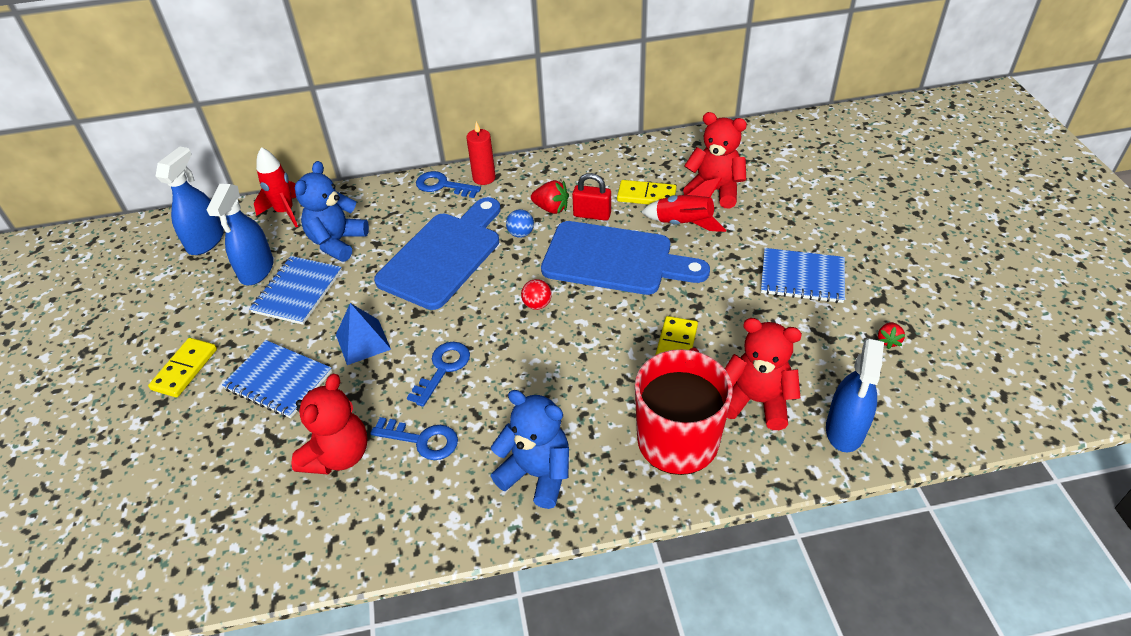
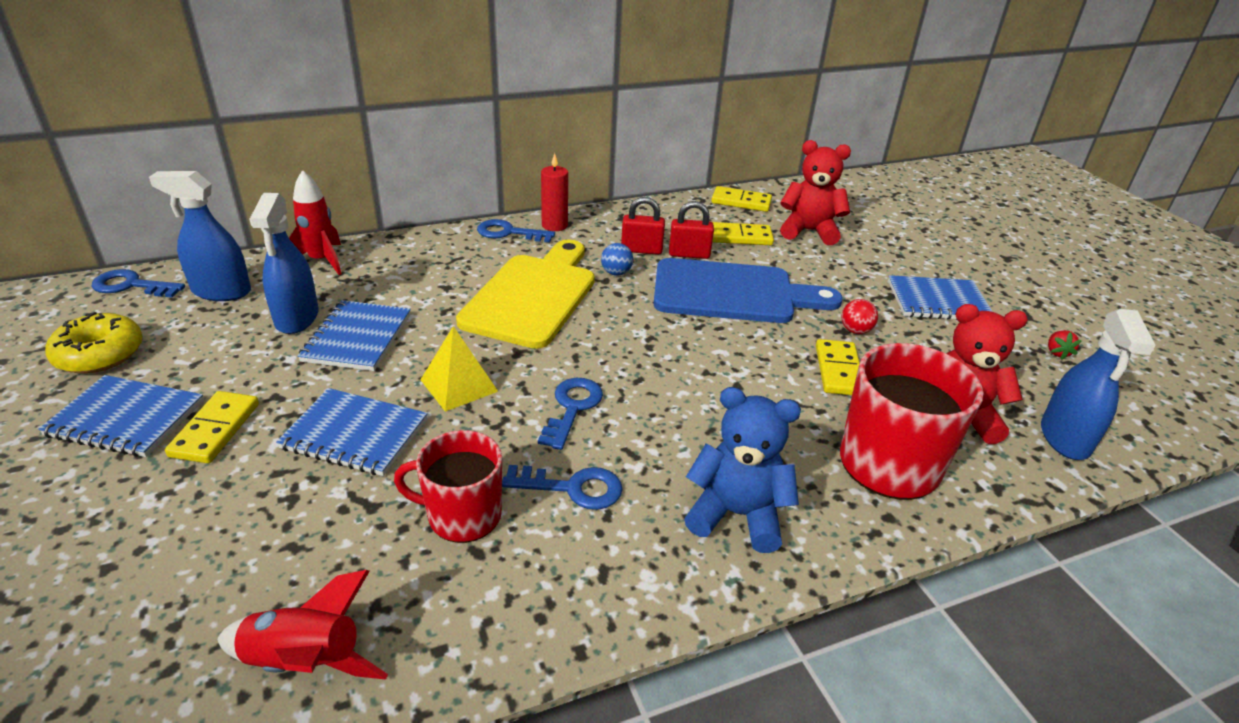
camera: 15 degrees left, 10 degrees down
blue spray bottle [155,147,224,255] -> blue spray bottle turned 90 degrees counterclockwise [149,171,251,301]
red teddy bear [291,374,368,475] -> red mug [394,430,502,543]
blue teddy bear [295,161,369,262] -> none
blue pyramid [336,303,391,365] -> yellow pyramid [421,326,498,412]
blue cutting board [374,197,501,310] -> yellow cutting board [456,240,595,349]
red ball [521,279,552,310] -> red ball moved to [841,299,878,334]
red strawberry [531,180,569,214] -> red padlock [621,197,665,255]
red rocket [641,178,726,232] -> red rocket moved to [217,570,388,679]
none -> blue notebook [38,375,204,457]
none -> yellow donut [45,312,143,374]
none -> blue key [91,269,185,298]
none -> yellow domino [711,186,772,212]

